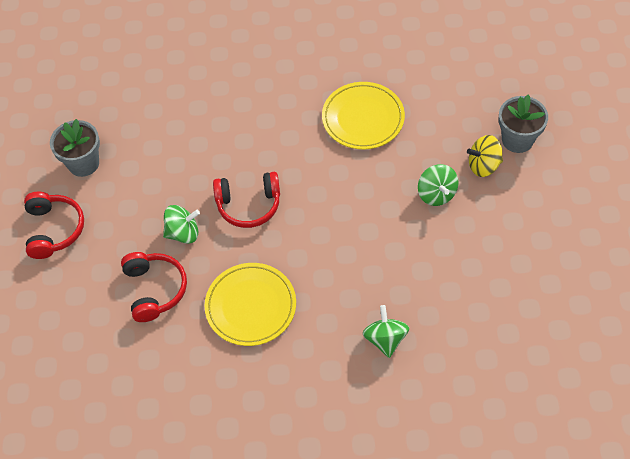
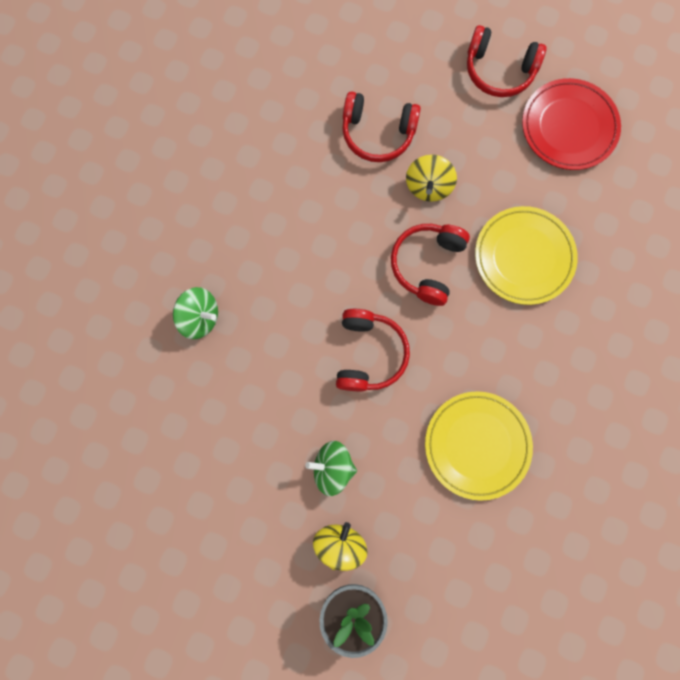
camera: 115 degrees right, 20 degrees up
grey flower pot [50,119,100,177] -> red plate [522,78,621,170]
green spinning top [163,205,200,244] -> yellow spinning top [406,154,457,202]
yellow plate [205,263,296,346] -> yellow plate moved to [475,206,578,305]
none -> red headphones [336,309,410,391]

